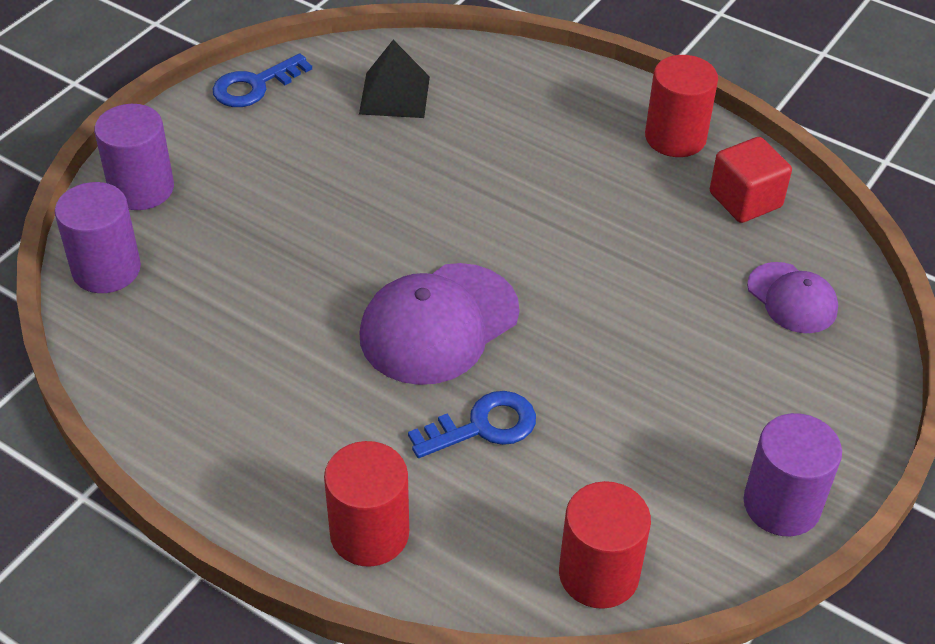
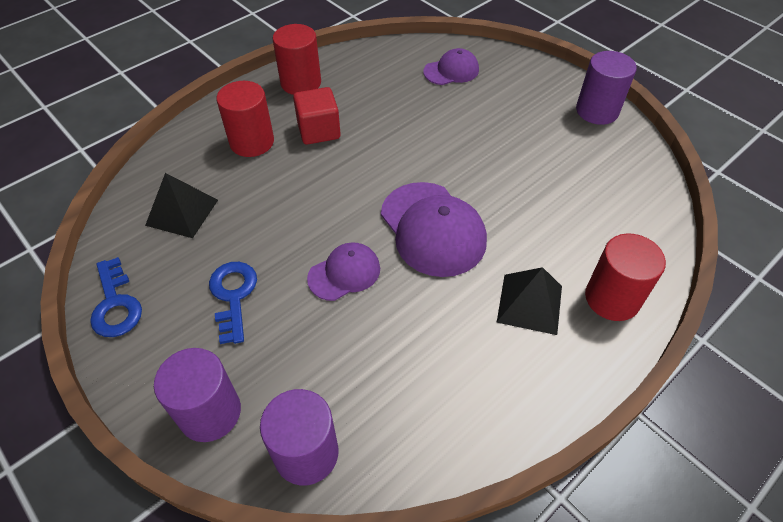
camera: 75 degrees left, 5 degrees up
blue key [408,391,536,458] -> blue key moved to [209,262,257,344]
red cylinder [559,481,651,609] -> red cylinder moved to [216,81,274,157]
red cube [710,137,792,223] -> red cube moved to [293,87,341,145]
none -> purple cap [307,242,380,301]
none -> black pyramid [497,267,562,335]

